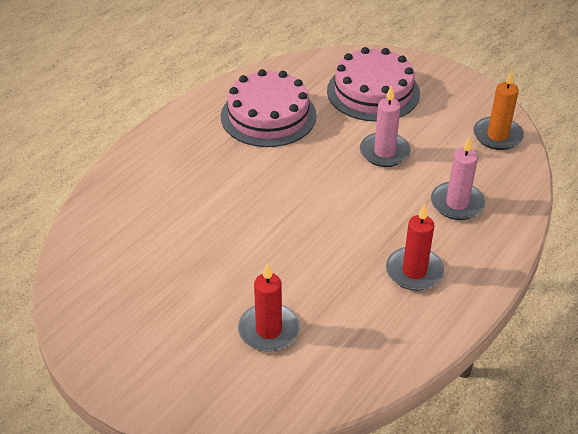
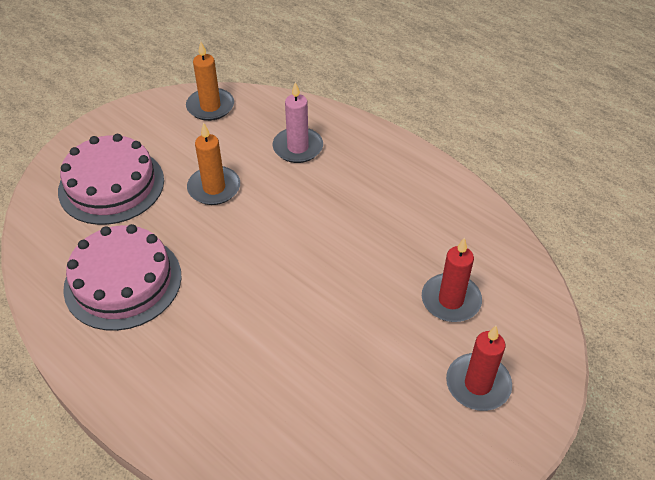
camera: 85 degrees left, 5 degrees up
pink candle [360,85,411,167] -> orange candle [187,122,240,205]
red candle [386,204,444,291] -> red candle moved to [446,326,512,411]

